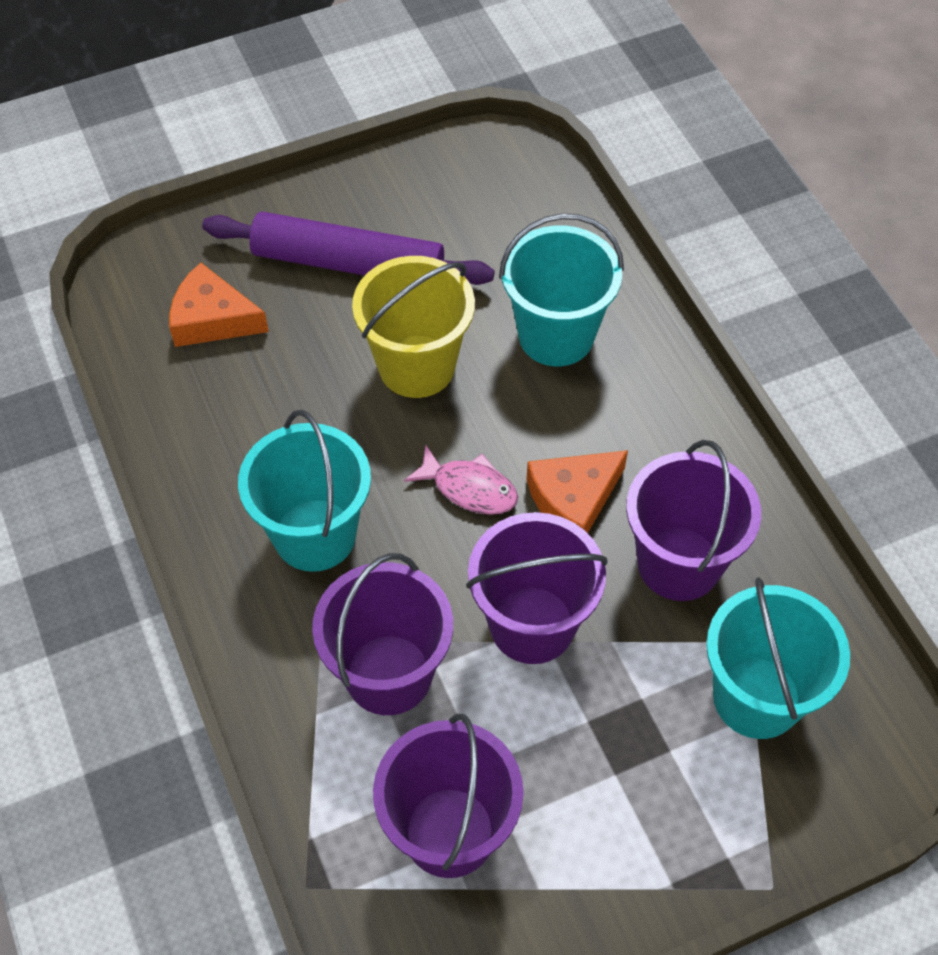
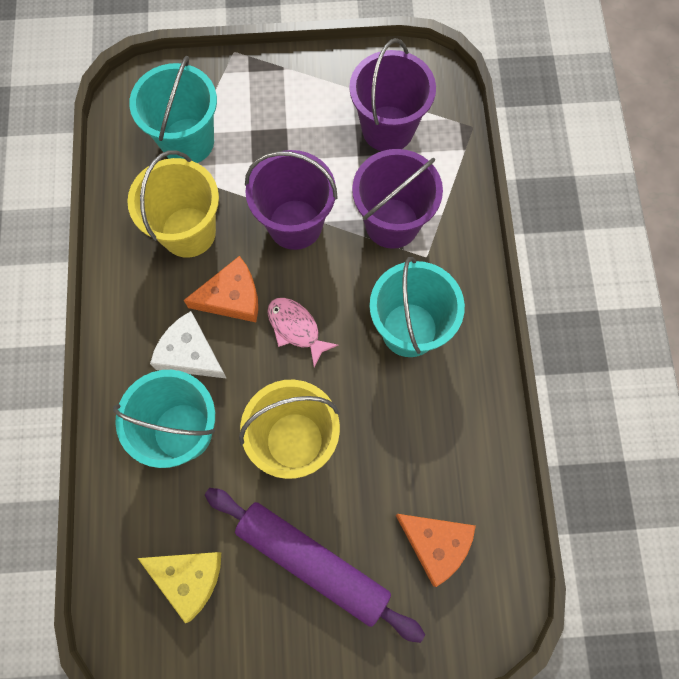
camera: 160 degrees left, 15 degrees up
purple bucket [626,440,761,601] -> yellow bucket [127,151,219,258]
none -> yellow cheese [138,552,221,623]
none -> white cheese [150,311,227,379]

